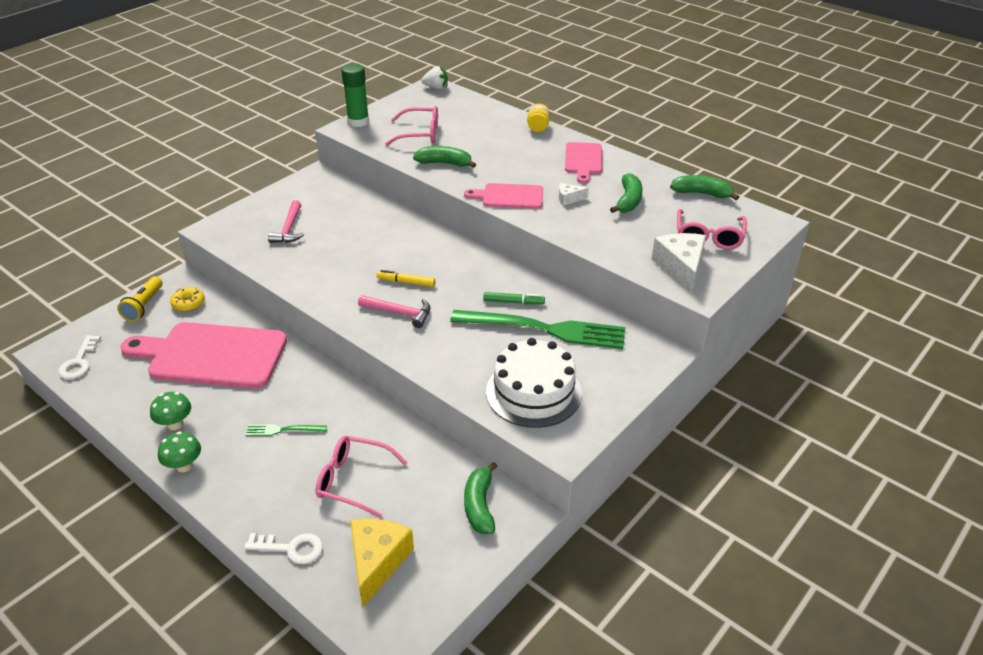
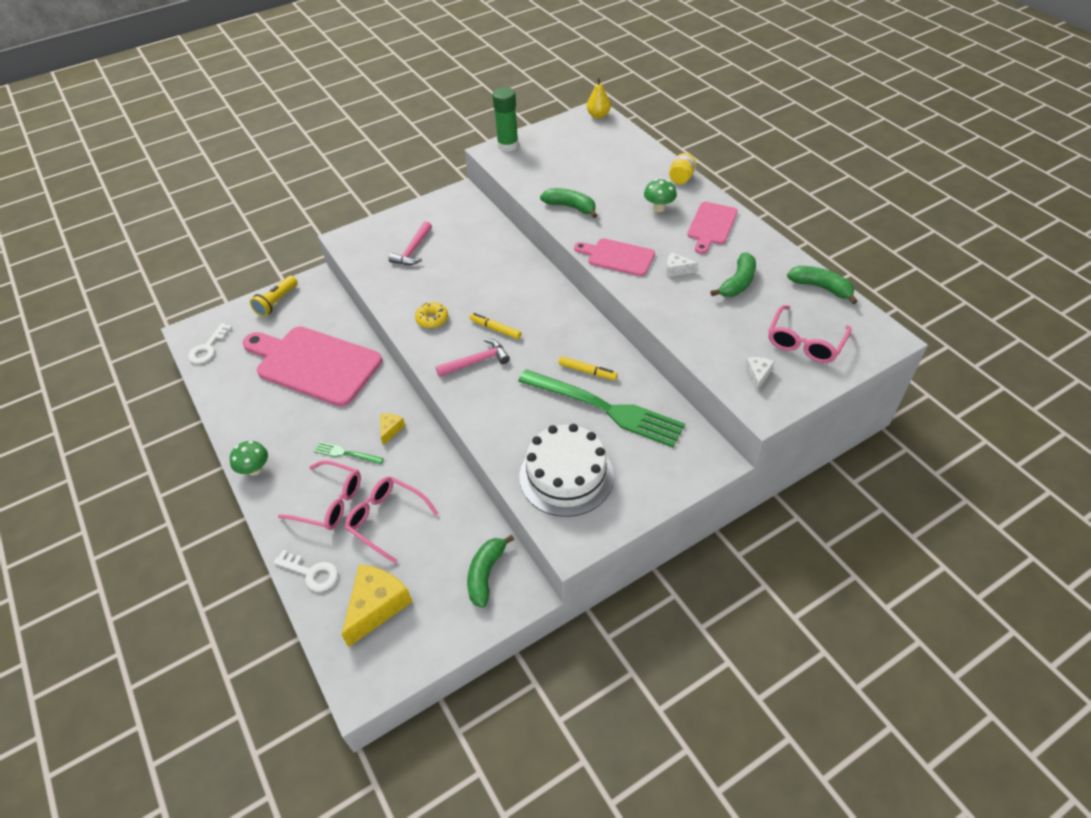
camera: 20 degrees right, 10 degrees up
green mushroom [150,392,191,430] -> green mushroom moved to [644,179,677,212]
yellow donut [170,287,205,312] -> yellow donut moved to [415,302,448,328]
pink hammer [358,295,430,328] -> pink hammer turned 60 degrees counterclockwise [436,339,510,377]
pink glasses [385,106,438,146] -> pink glasses moved to [278,460,361,530]
white strawberry [421,66,448,90] -> yellow pear [587,77,611,119]
green marker [483,292,545,304] -> yellow marker [559,356,618,380]
white cheese [652,233,706,295] -> white cheese [745,357,775,392], size x0.50
none -> yellow cheese [380,413,405,446]

